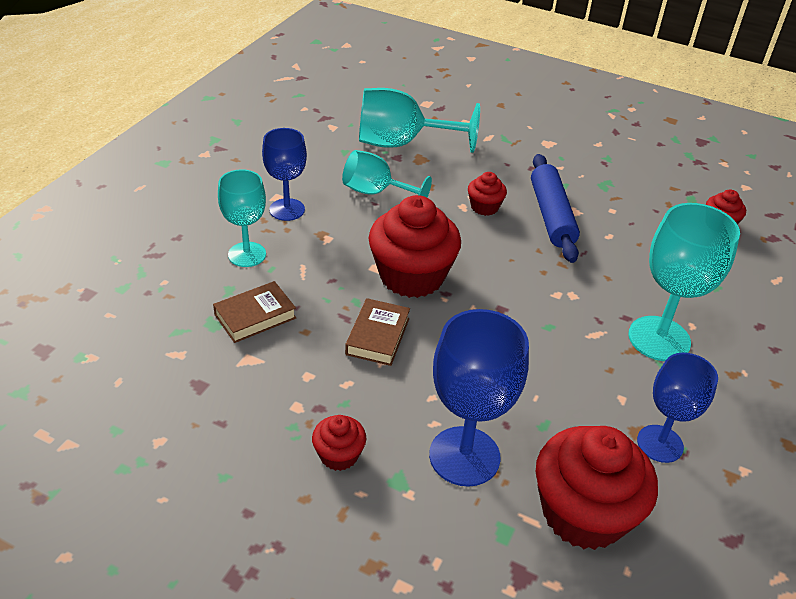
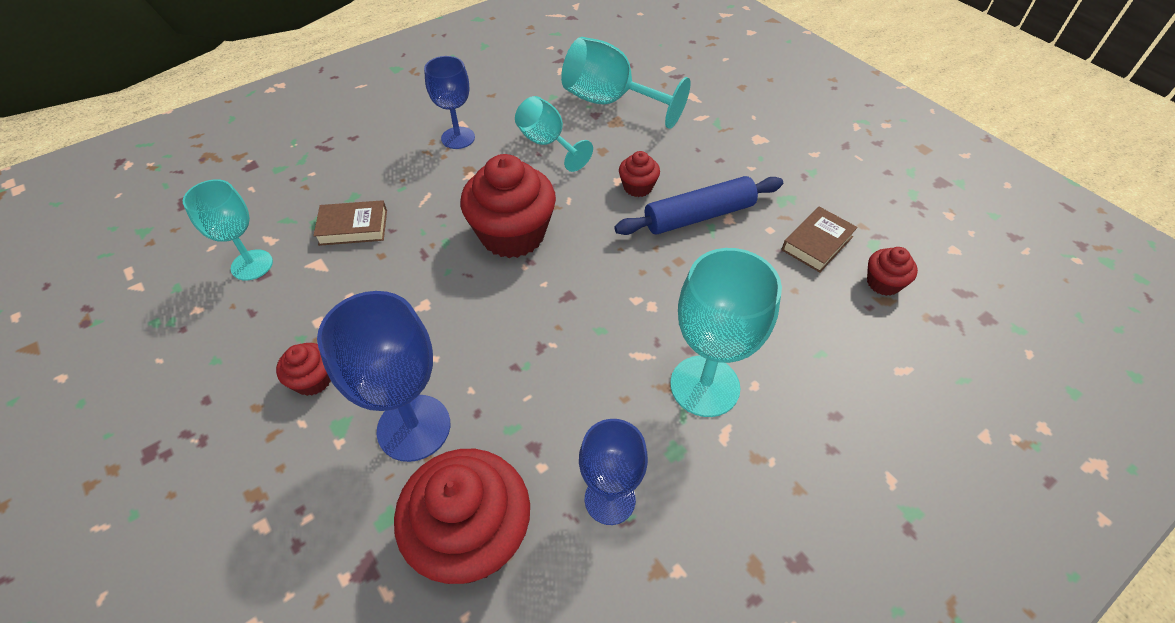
camera: 30 degrees right, 10 degrees up
turquoise goblet [218,169,266,267] -> turquoise goblet moved to [183,179,273,281]
brown book [345,298,410,366] -> brown book moved to [782,207,858,273]
blue rolling pin [531,154,580,263] -> blue rolling pin turned 45 degrees clockwise [614,176,783,235]

